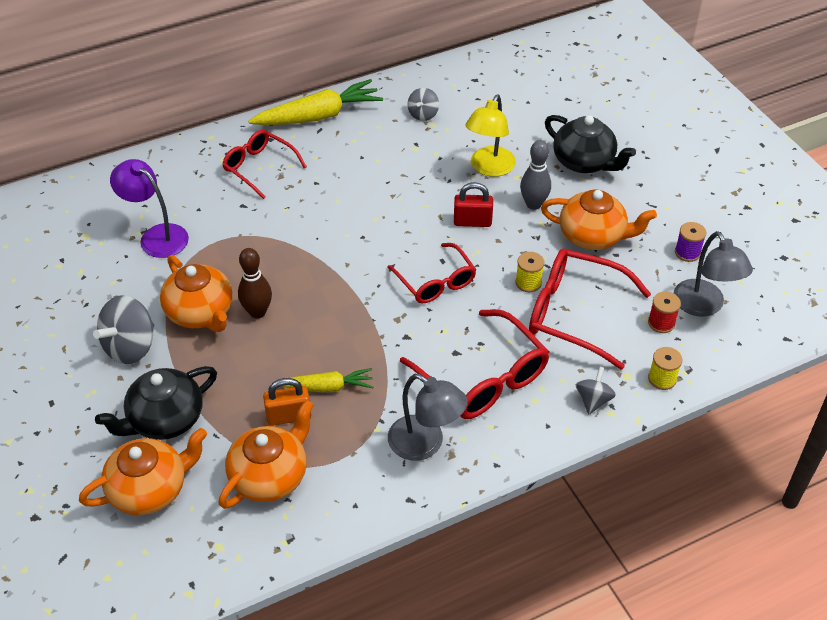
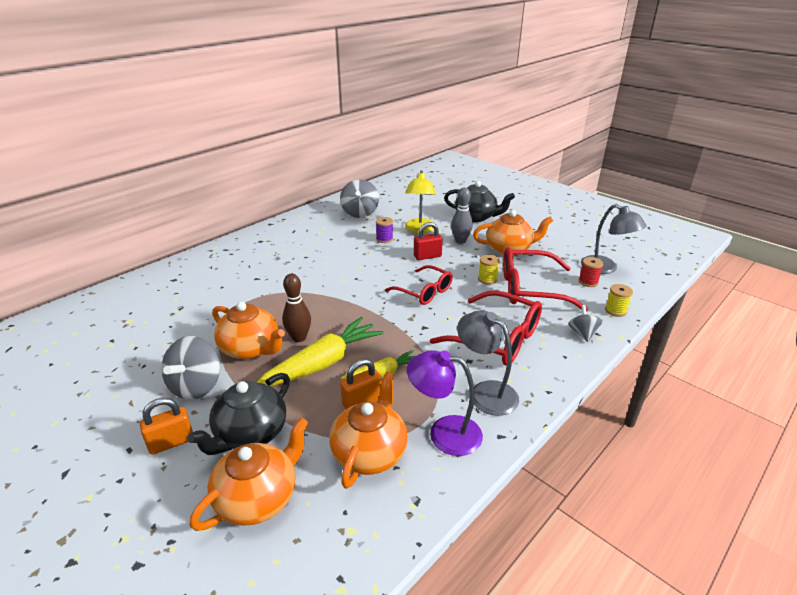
camera: 20 degrees left, 15 degrees down
purple lamp [110,159,189,258] -> purple lamp moved to [407,350,483,456]
red glasses [222,130,307,199] -> none
yellow carrot [248,79,383,125] -> yellow carrot moved to [256,317,384,386]
grey lamp [388,374,468,461] -> grey lamp turned 150 degrees counterclockwise [457,310,519,416]
grey spinning top [407,88,439,121] -> grey spinning top [340,179,379,218], size x1.73
purple spool [675,222,706,262] -> purple spool moved to [376,217,393,243]
none -> orange padlock [140,398,193,455]

